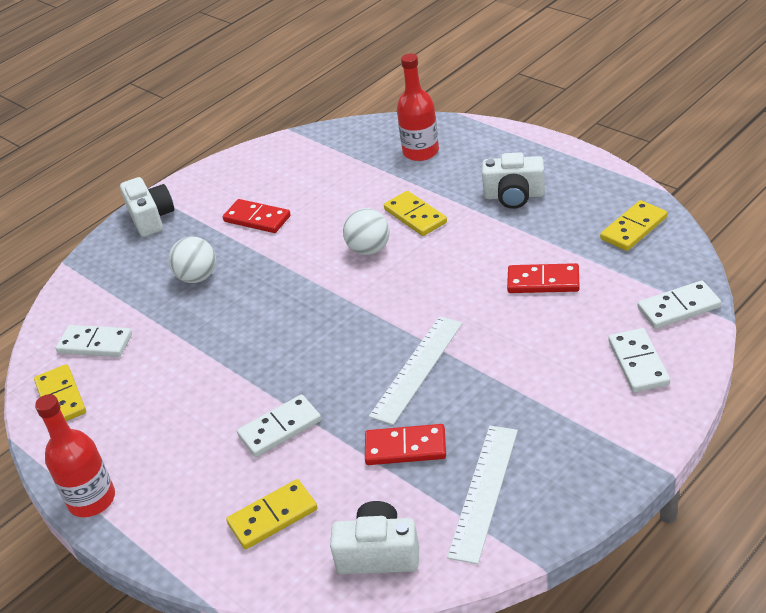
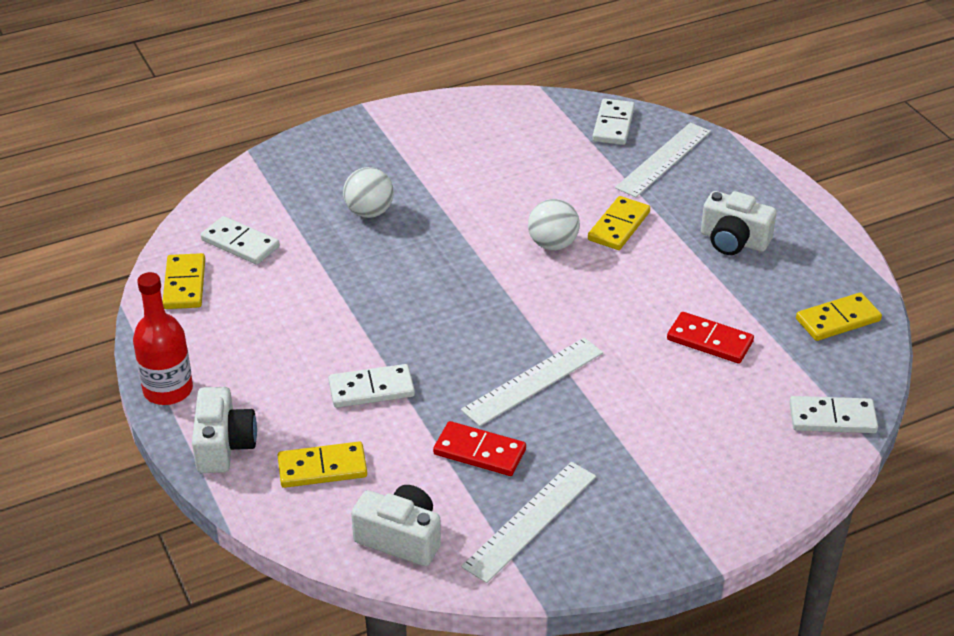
camera: 15 degrees right, 0 degrees up
white camera [120,177,174,237] -> white camera moved to [192,387,257,473]
red domino [223,199,291,233] -> none
yellow domino [384,191,447,236] -> yellow domino turned 45 degrees clockwise [588,196,650,250]
red bottle [397,53,439,161] -> white ruler [615,123,711,197]
white domino [608,328,670,392] -> white domino moved to [592,99,635,145]

